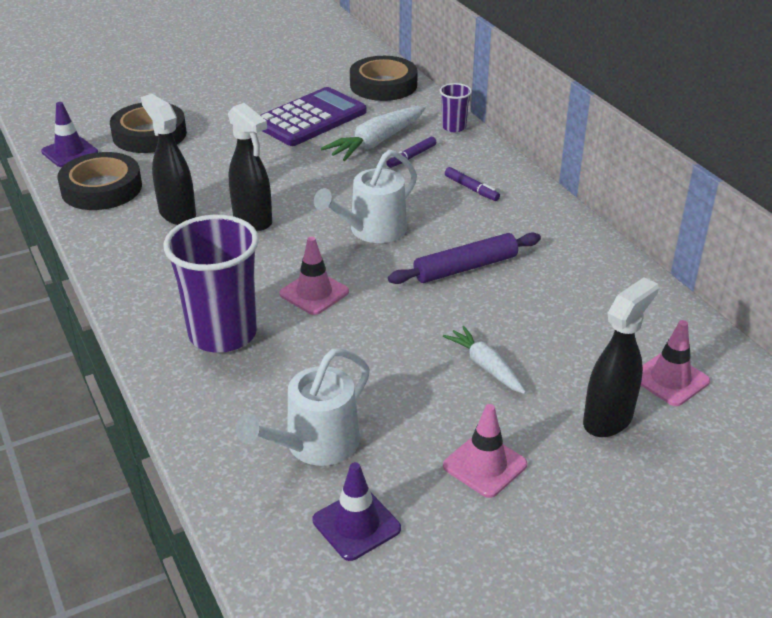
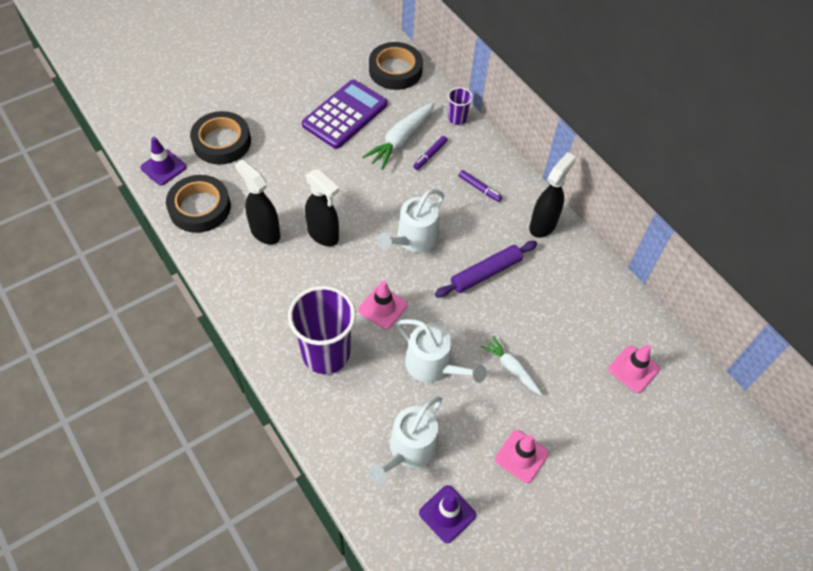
camera: 10 degrees left, 20 degrees up
black spray bottle [583,277,659,437] -> black spray bottle moved to [529,152,576,238]
none -> white watering can [396,319,487,383]

